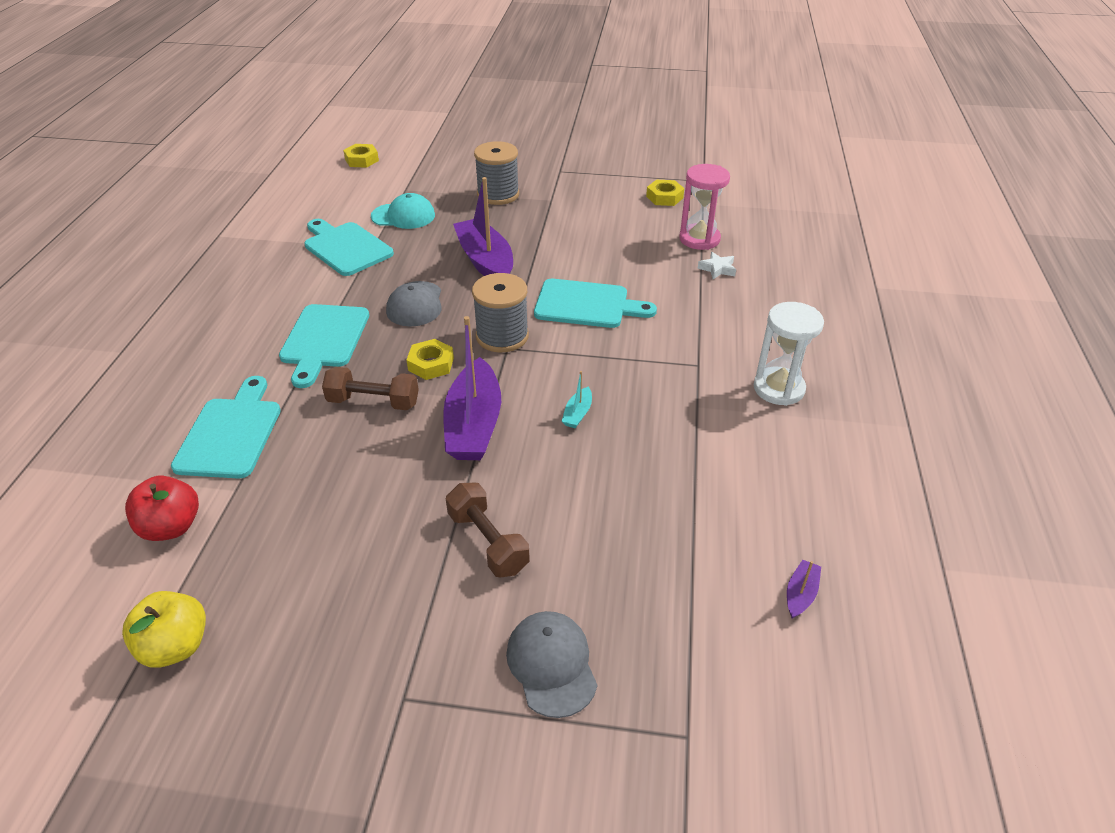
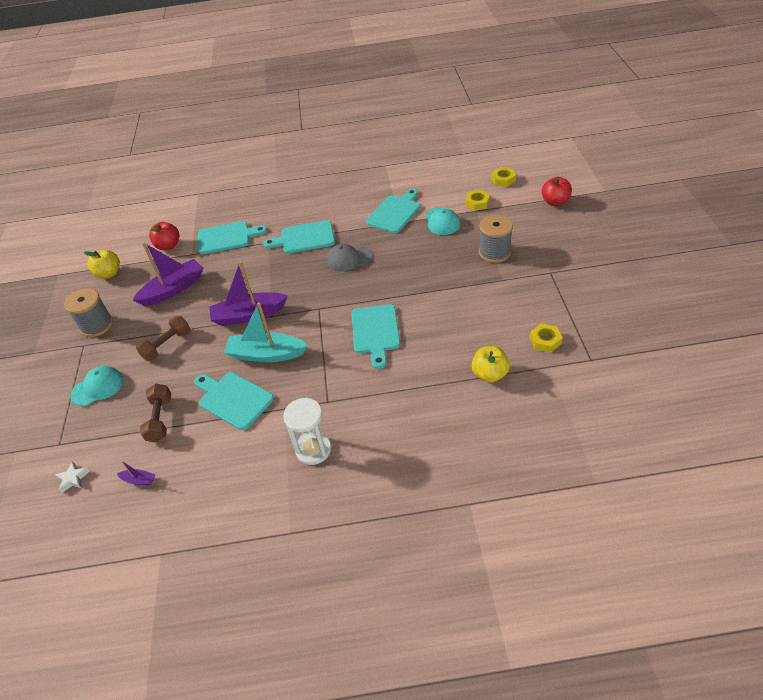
camera: 80 degrees right, 5 degrees up
brown dumbbell [322,367,419,410] -> brown dumbbell moved to [140,384,171,442]
yellow nut [407,339,454,380] -> yellow nut moved to [465,190,490,211]
purple boat [453,177,513,276] -> purple boat moved to [133,242,203,306]
grey spool [472,273,529,352] -> grey spool moved to [64,288,113,337]
grey cap [506,611,597,718] -> turquoise cap [70,366,123,406]
turquoise boat [562,371,592,428] -> turquoise boat [224,302,308,362], size x2.36
pink hourglass [679,164,730,250] -> yellow apple [471,346,510,383]
white star [697,252,736,279] -> white star moved to [55,461,90,493]
none -> turquoise cutting board [194,372,274,430]
none -> red apple [542,177,572,206]

